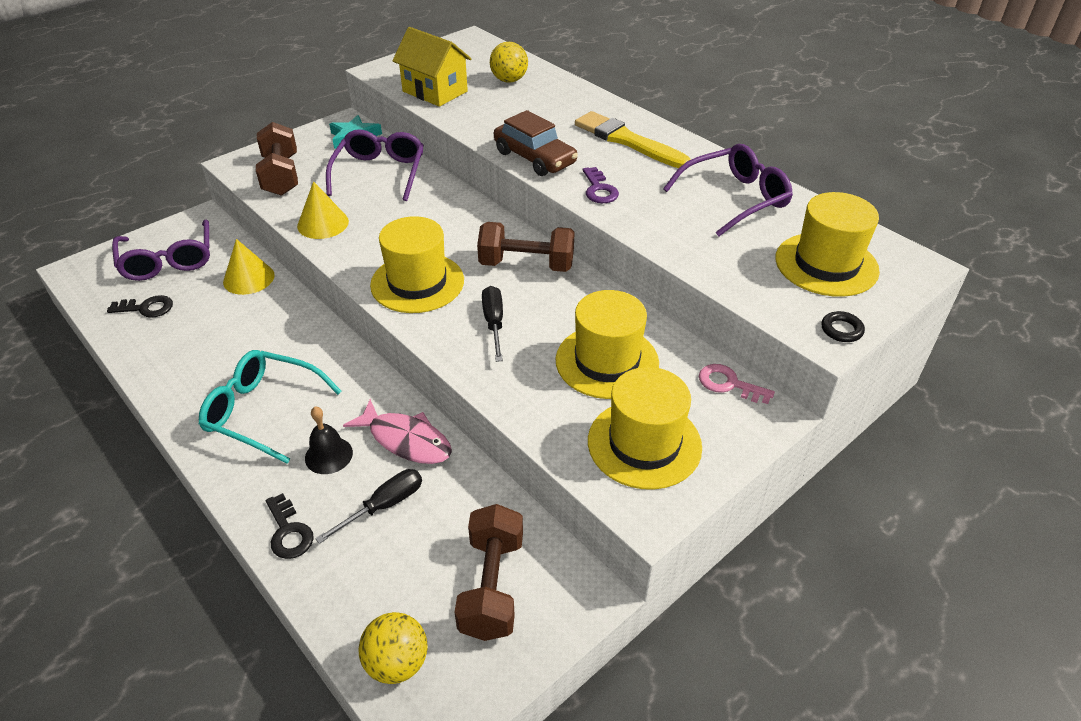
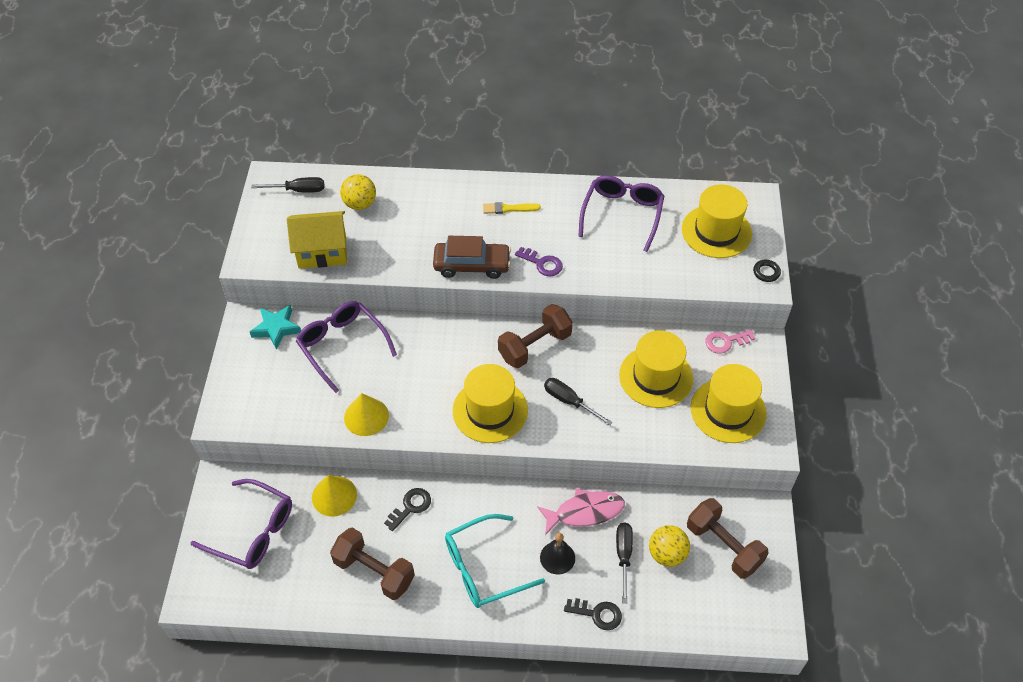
camera: 45 degrees left, 10 degrees up
black key [107,295,173,318] -> black key moved to [384,488,431,531]
brown dumbbell [256,122,298,196] -> brown dumbbell moved to [330,527,415,600]
yellow ball [358,612,427,684] -> yellow ball moved to [649,525,690,567]
yellow brush [575,111,691,168] -> yellow brush [483,202,541,214], size x0.52
none -> black screwdriver [251,177,324,193]

